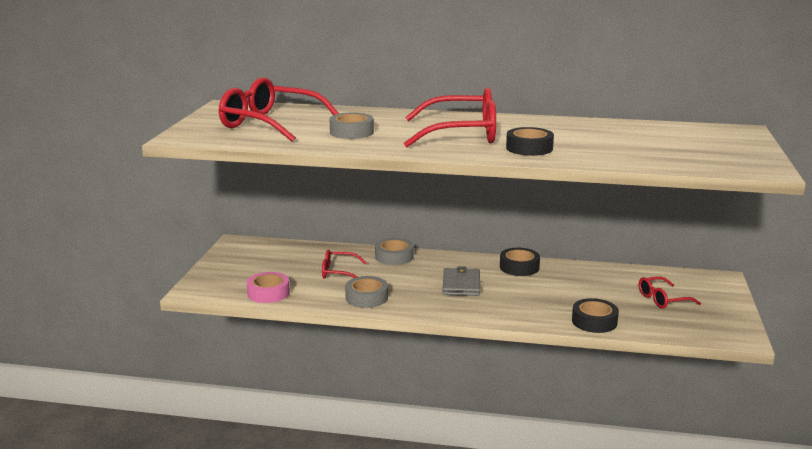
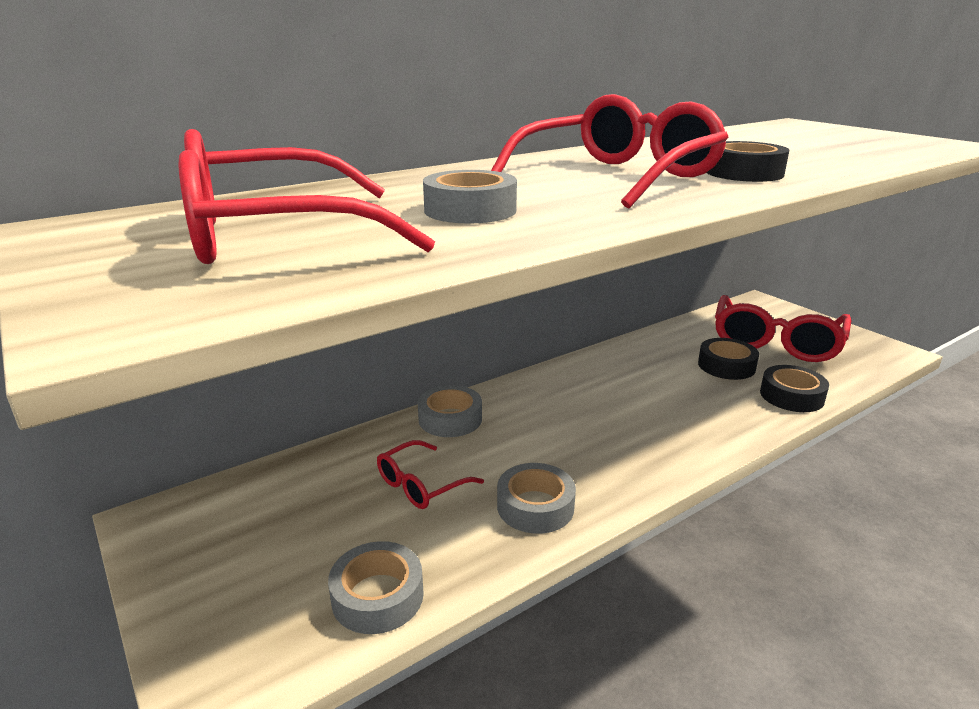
camera: 45 degrees left, 5 degrees up
pink tape [247,272,290,303] -> grey tape [328,541,424,634]
grey wallet [442,266,480,296] -> none
black tape [500,248,540,276] -> black tape moved to [698,338,759,380]
red glasses [639,276,701,309] -> red glasses [715,295,851,362], size x1.97

